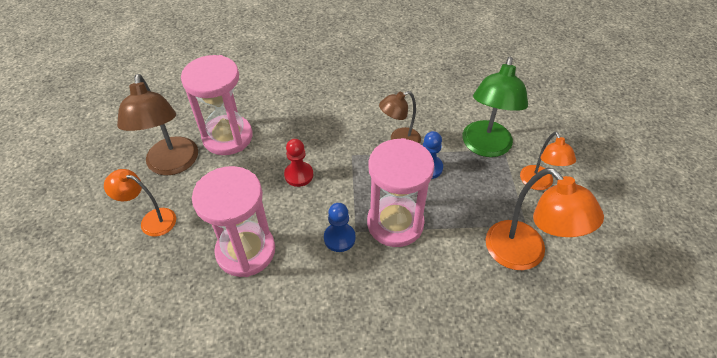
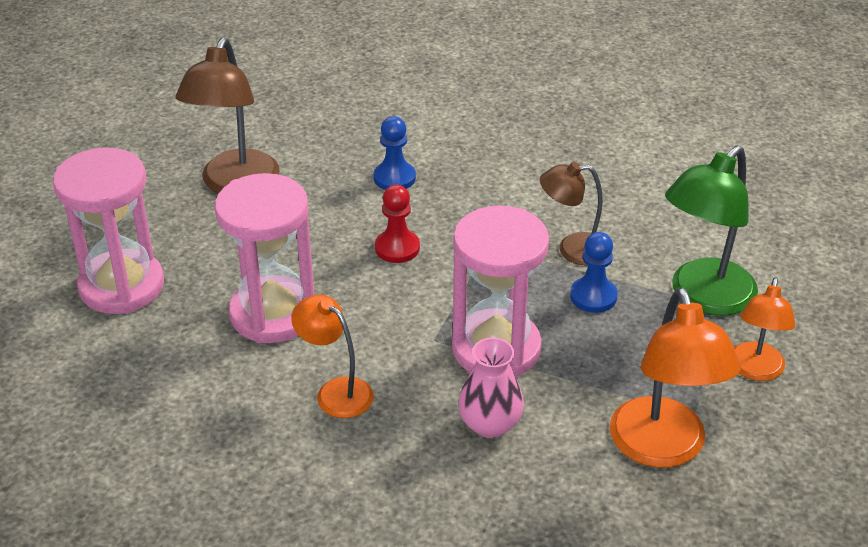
camera: 25 degrees right, 10 degrees down
orange lamp [104,169,176,237] -> orange lamp moved to [291,295,374,418]
pink hourglass [181,55,253,155] -> pink hourglass moved to [53,147,164,314]
blue pawn [324,203,356,252] -> blue pawn moved to [374,116,416,190]
none -> pink vase [458,337,524,438]

